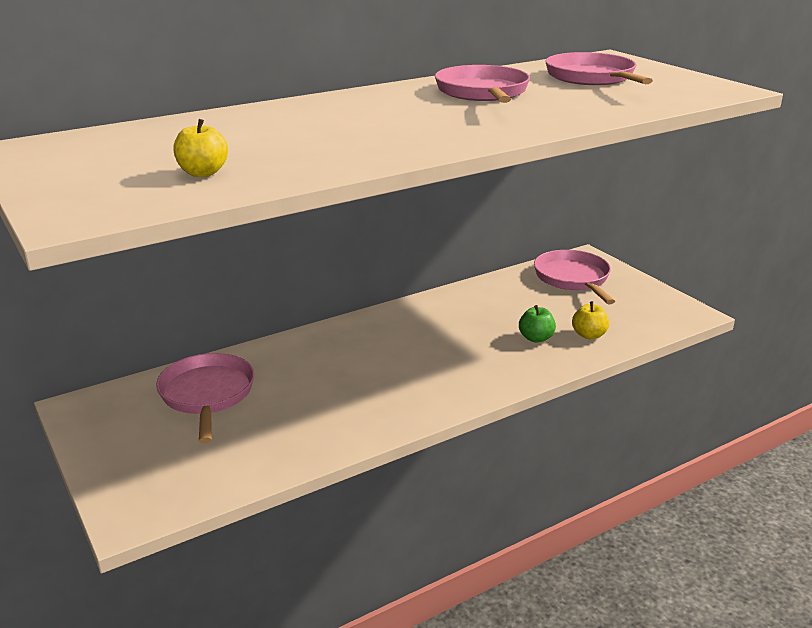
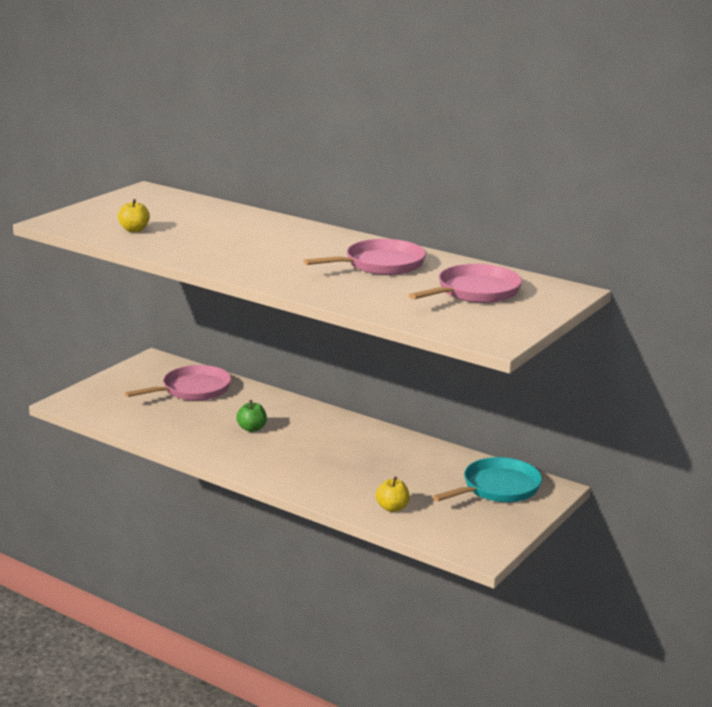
camera: 65 degrees right, 5 degrees down
green apple [519,305,556,343] -> green apple moved to [236,400,267,432]
pink pan [534,250,615,304] -> turquoise pan [433,457,542,502]

